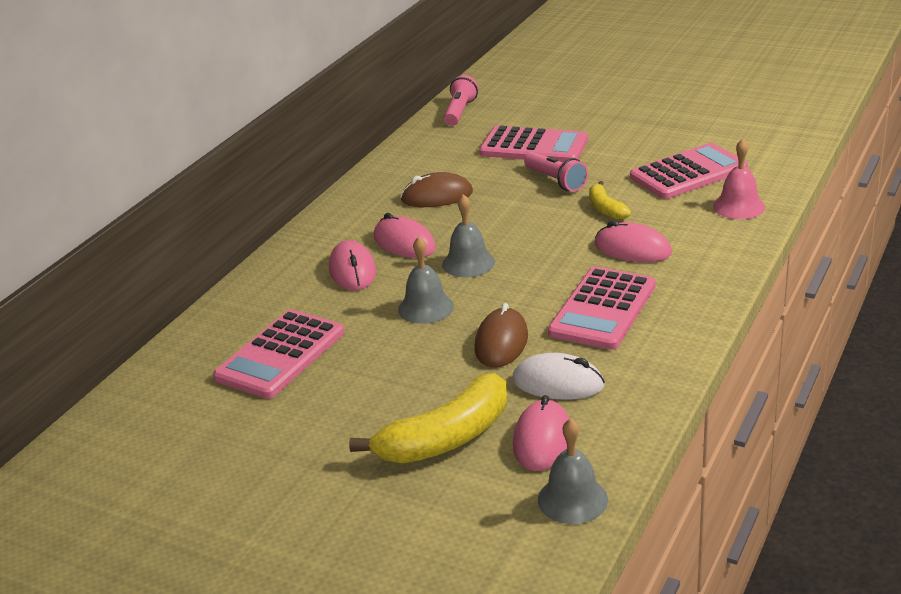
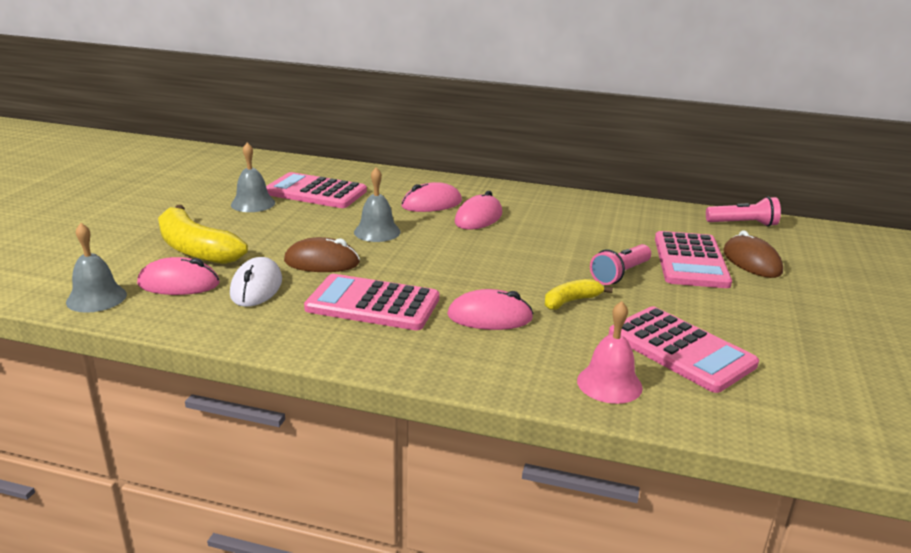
camera: 75 degrees right, 5 degrees down
brown mouse [400,172,473,207] -> brown mouse moved to [723,230,783,278]
grey bell [442,194,495,277] -> grey bell moved to [231,142,275,212]
pink mouse [595,220,672,262] -> pink mouse turned 75 degrees clockwise [447,289,534,330]

